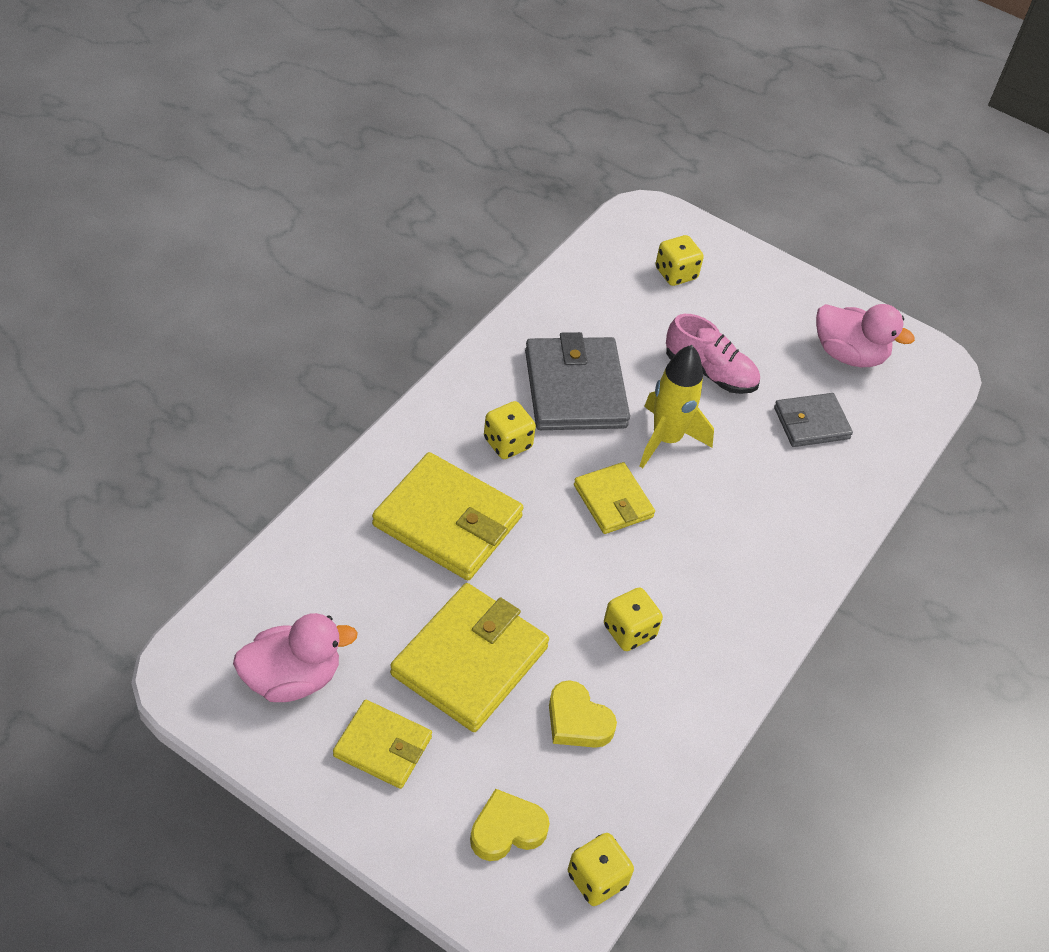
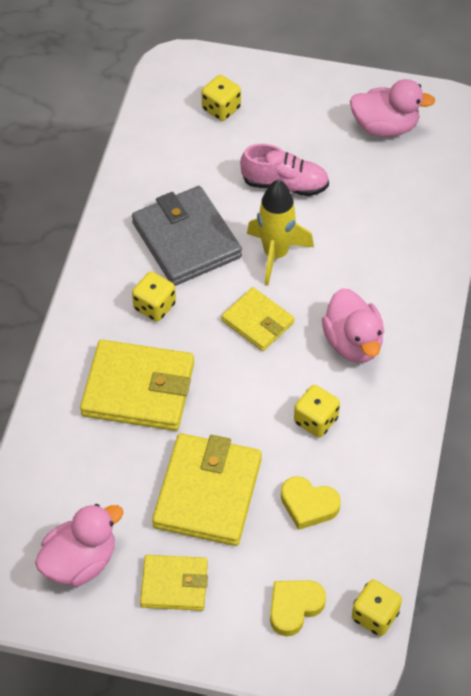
camera: 15 degrees left, 5 degrees up
grey wallet [774,393,853,447] -> none
none -> pink duck [322,288,384,363]

